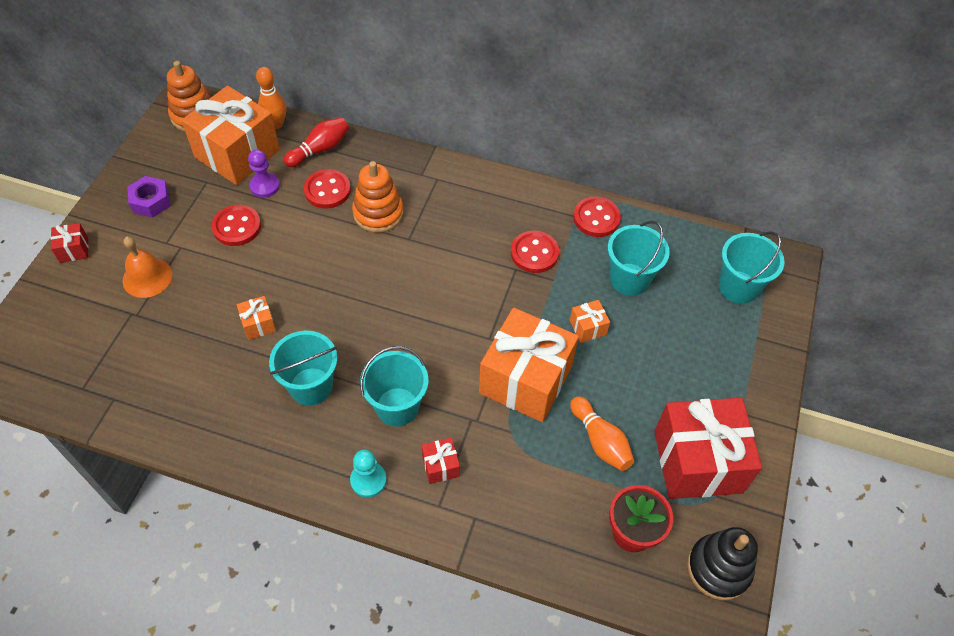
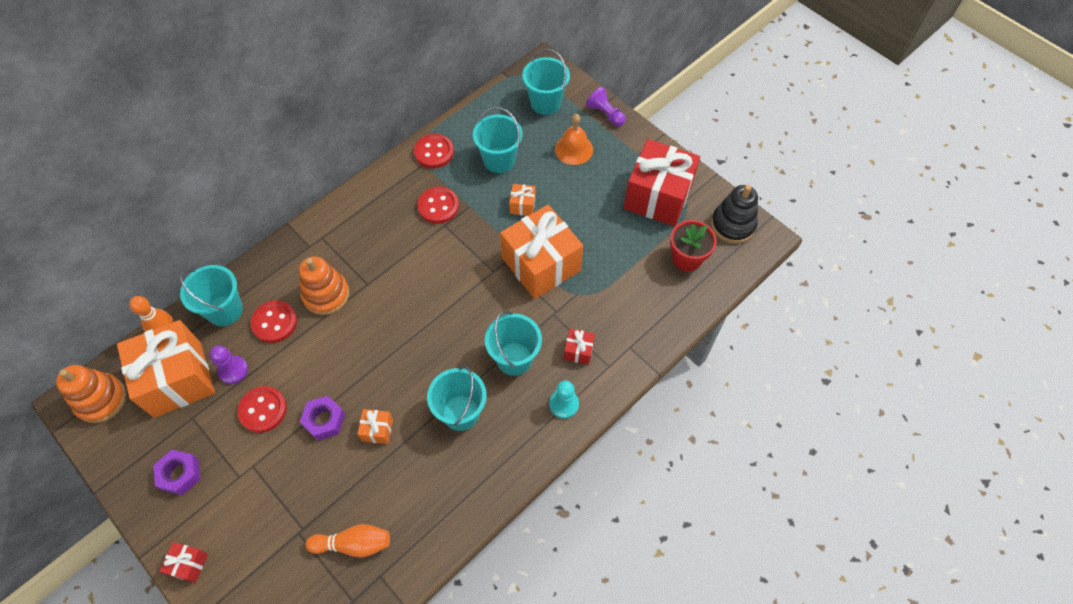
camera: 60 degrees left, 5 degrees up
orange bell [123,236,172,298] -> orange bell moved to [555,114,593,165]
red bowling pin [283,117,349,167] -> turquoise bucket [180,265,243,326]
orange bowling pin [570,396,634,471] -> orange bowling pin moved to [306,524,390,557]
none -> purple nut [300,396,345,441]
none -> purple pawn [586,87,626,126]

